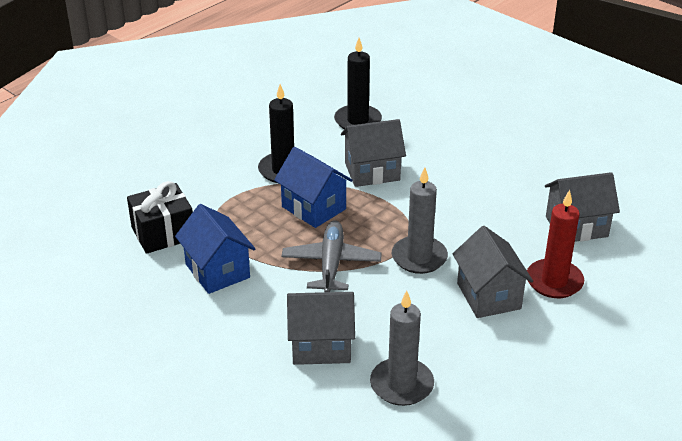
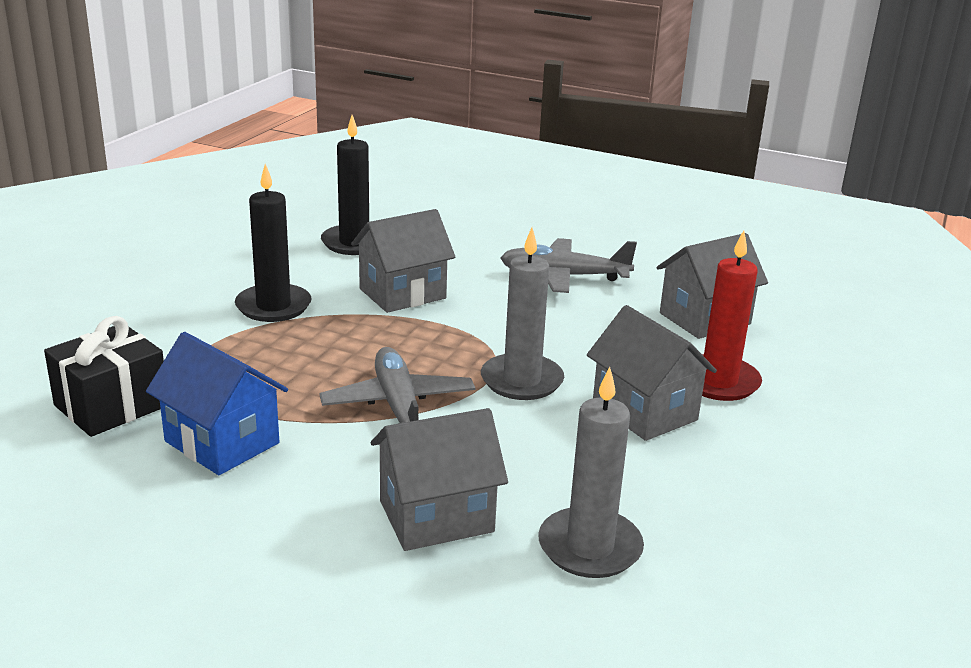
camera: 20 degrees left, 10 degrees down
blue house [274,147,353,228] -> none
none -> grey plane [501,238,637,293]

